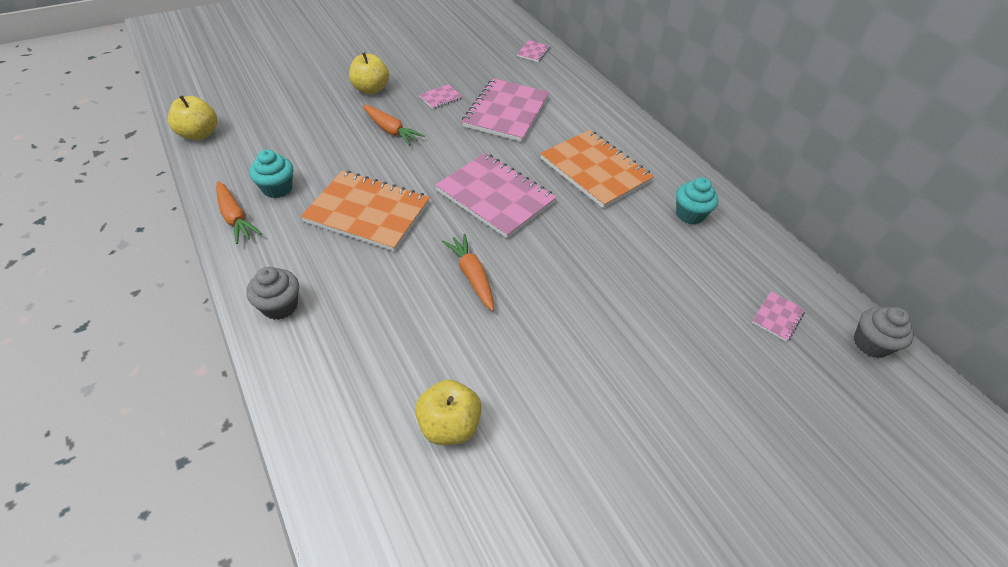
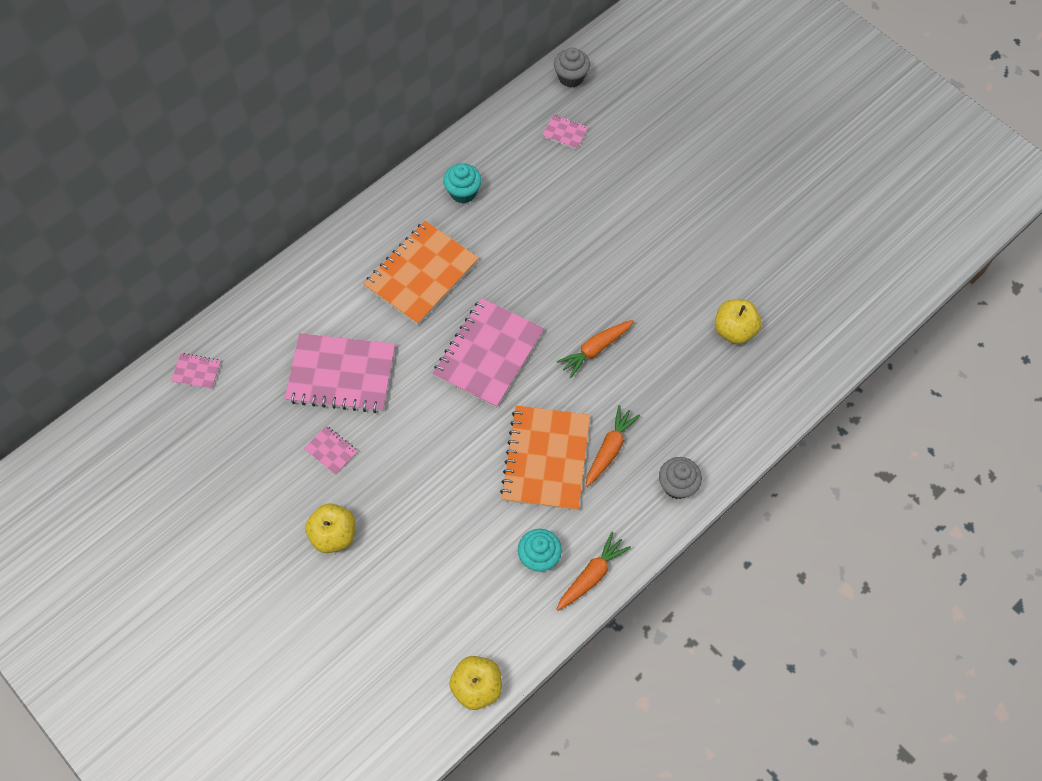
camera: 100 degrees left, 15 degrees up
orange carrot [363,105,425,146] -> orange carrot moved to [586,405,640,487]

